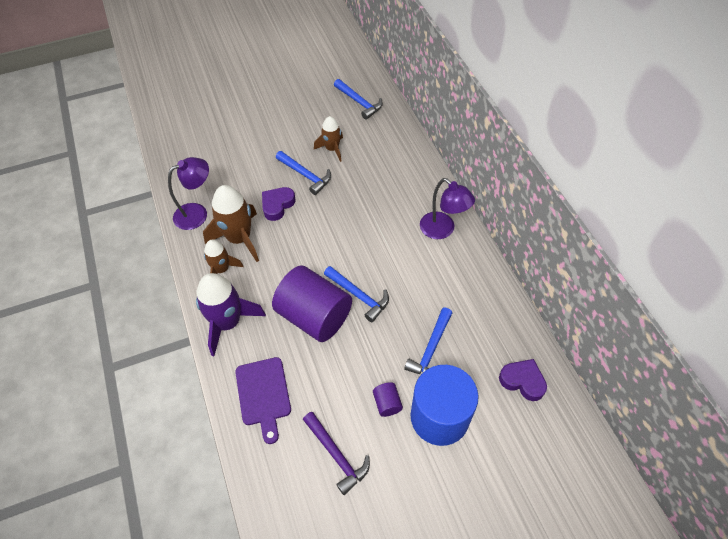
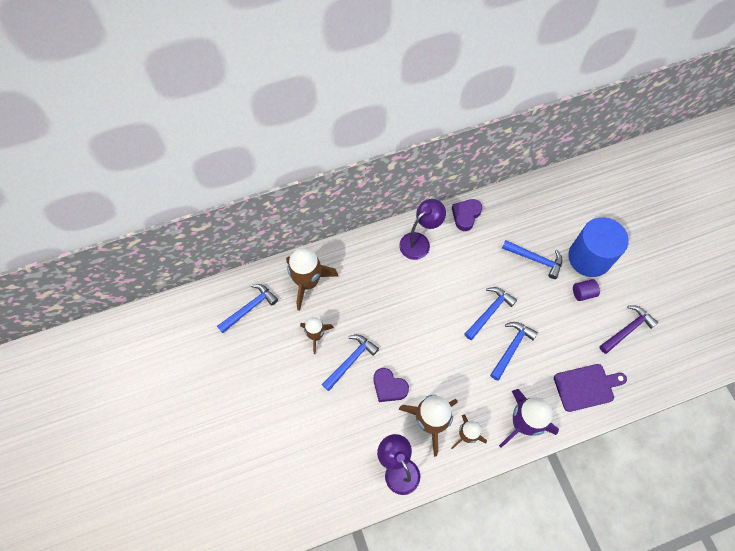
camera: 90 degrees left, 10 degrees up
purple cylinder [272,266,352,342] -> blue hammer [490,322,538,381]
purple heart [499,359,547,401] -> purple heart moved to [452,199,482,231]
none -> brown rocket [286,248,338,311]

